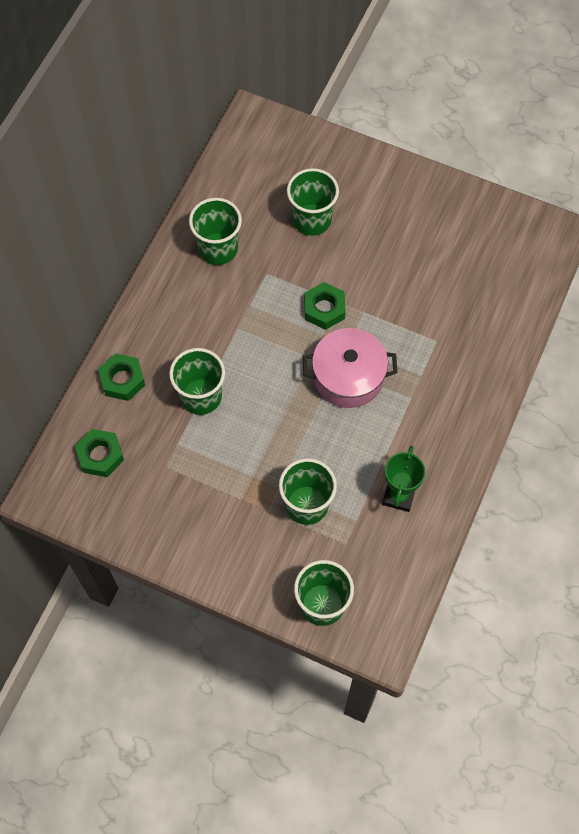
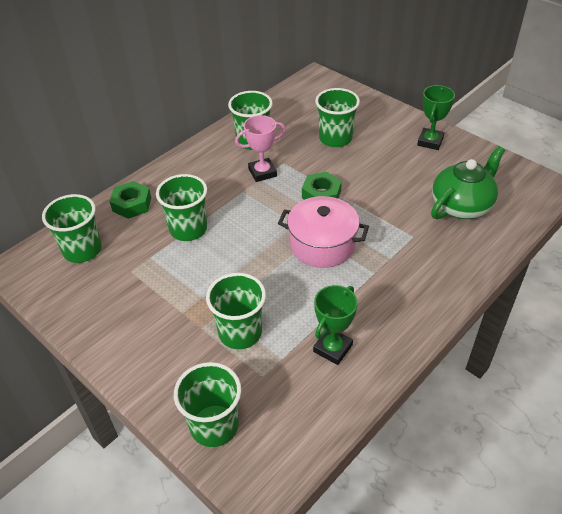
camera: 20 degrees right, 20 degrees down
green nut [75,429,124,477] -> green cup [42,194,102,263]
none -> pink trophy [235,115,286,182]
none -> green trophy [417,85,455,150]
none -> green teapot [431,146,505,219]

